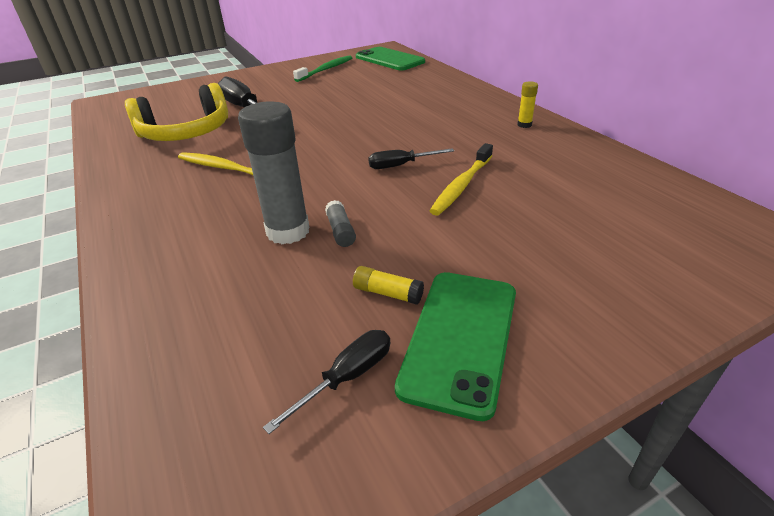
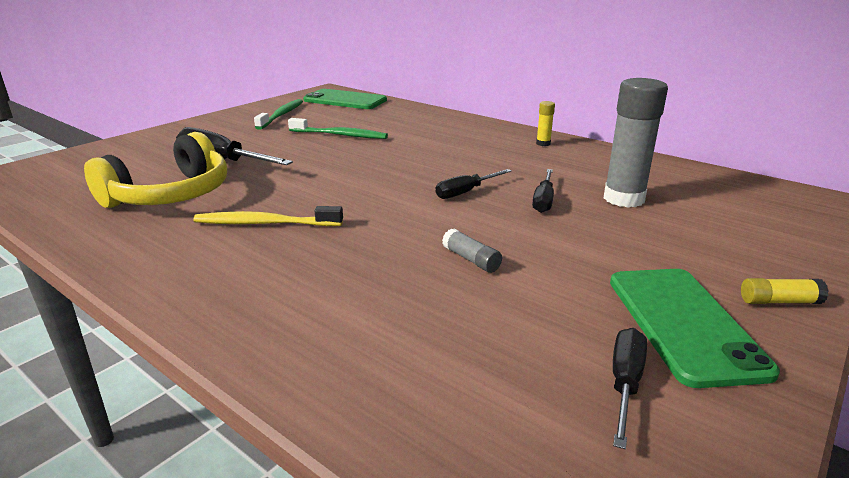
camera: 25 degrees left, 10 degrees down
grey glue stick [238,101,310,244] -> grey glue stick moved to [604,78,668,208]
yellow glue stick [353,266,424,305] -> yellow glue stick moved to [741,278,829,304]
yellow toothbrush [429,143,493,216] -> black screwdriver [532,169,554,213]
none -> green toothbrush [288,118,388,139]

